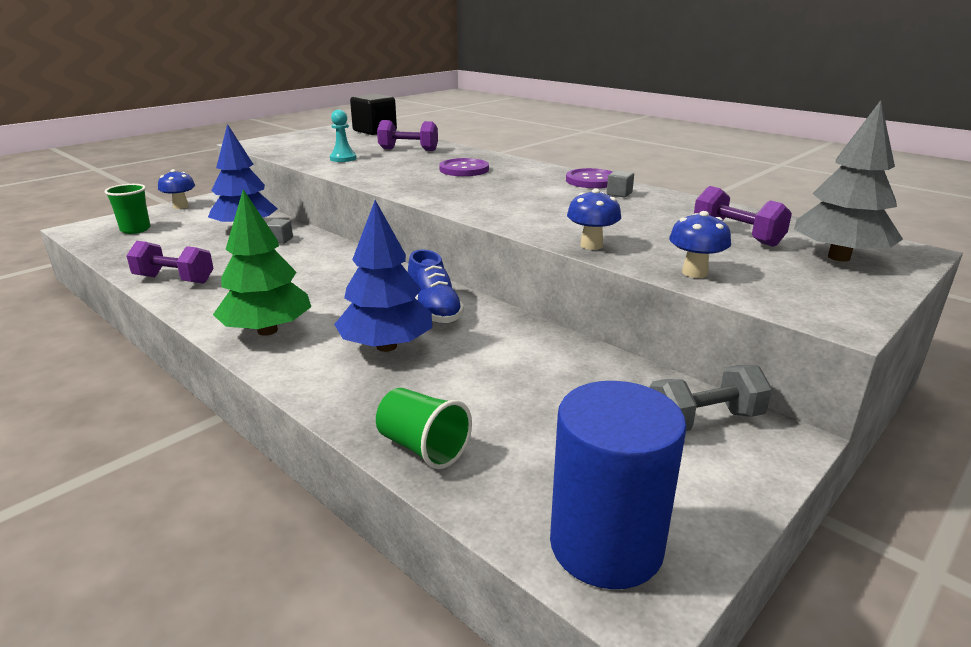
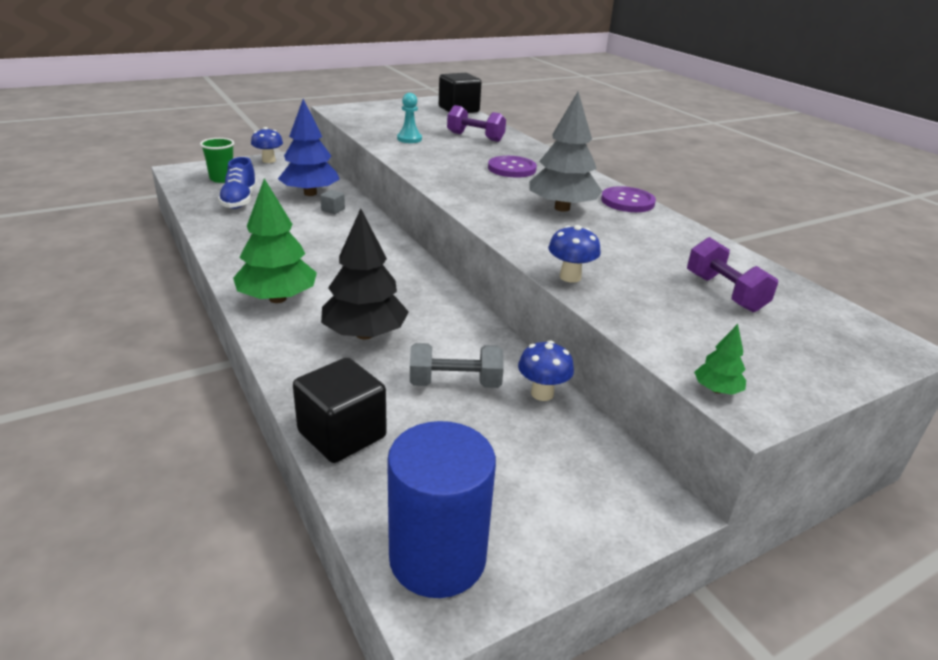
camera: 15 degrees right, 5 degrees up
purple dumbbell [126,241,214,284] -> none
blue tree [334,200,432,352] -> black tree [321,208,409,339]
green cup [376,388,472,469] -> black cube [293,357,387,463]
blue shoe [408,249,464,323] -> blue shoe moved to [218,157,257,209]
grey cube [607,170,634,197] -> none
grey dumbbell [650,365,772,431] -> grey dumbbell moved to [410,343,504,388]
blue mushroom [669,211,731,278] -> blue mushroom moved to [518,341,574,401]
grey tree [794,100,903,262] -> grey tree moved to [529,92,603,212]
none -> green tree [694,324,746,395]

